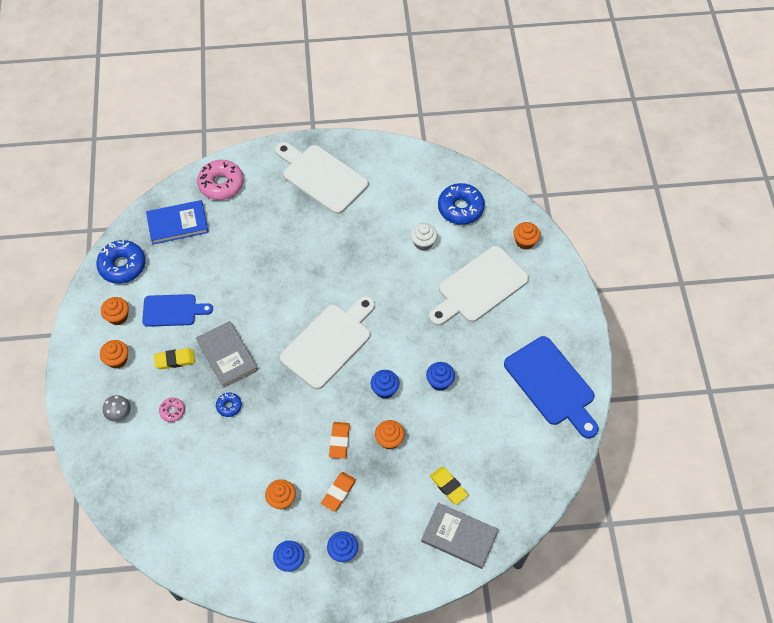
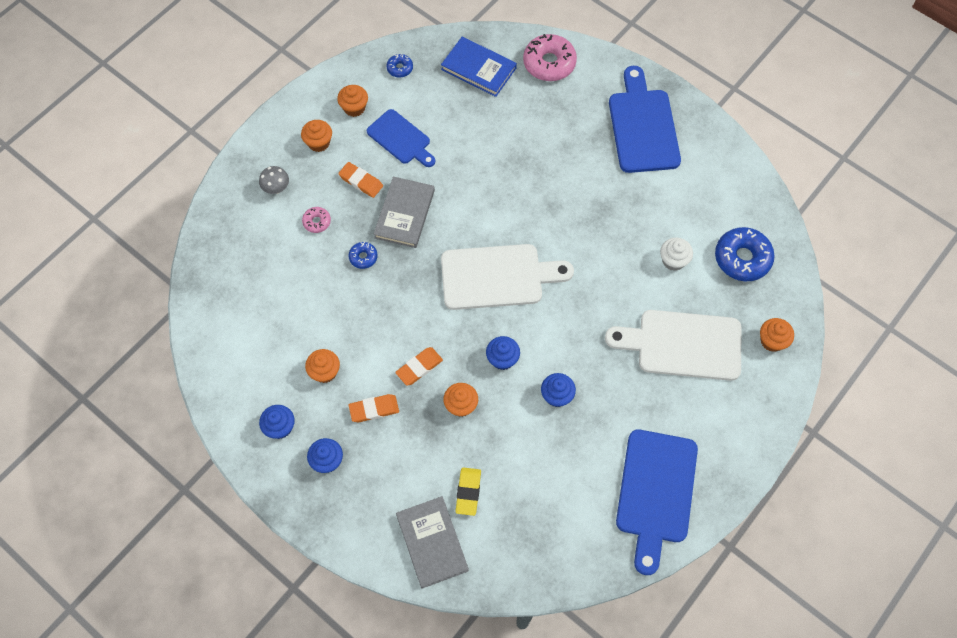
camera: 45 degrees right, 5 degrees up
blue donut [96,240,146,284] -> blue donut [387,54,413,78], size x0.50
yellow eraser [154,348,195,369] -> orange eraser [338,162,383,198]
white cutting board [275,142,368,214] -> blue cutting board [609,66,681,173]

